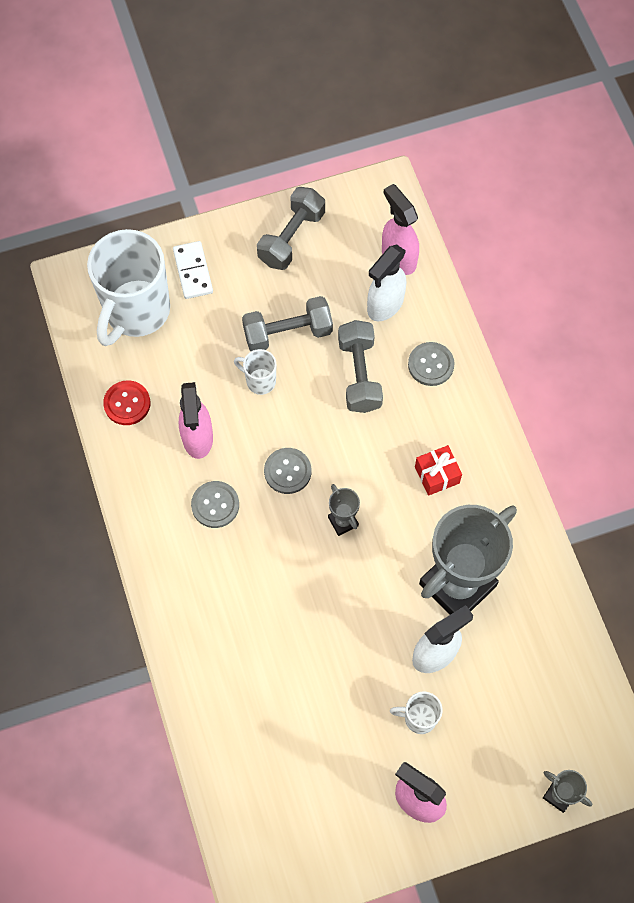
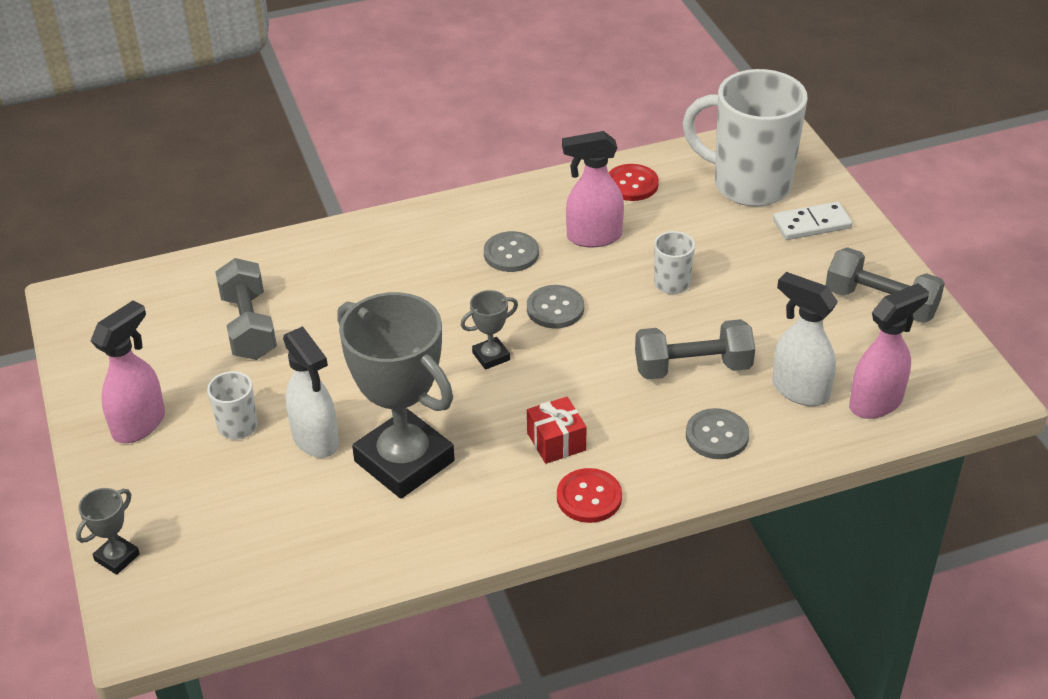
camera: 90 degrees right, 25 degrees down
grey dumbbell [242,296,333,351] -> grey dumbbell moved to [215,258,277,360]
none -> red button [557,468,622,523]

